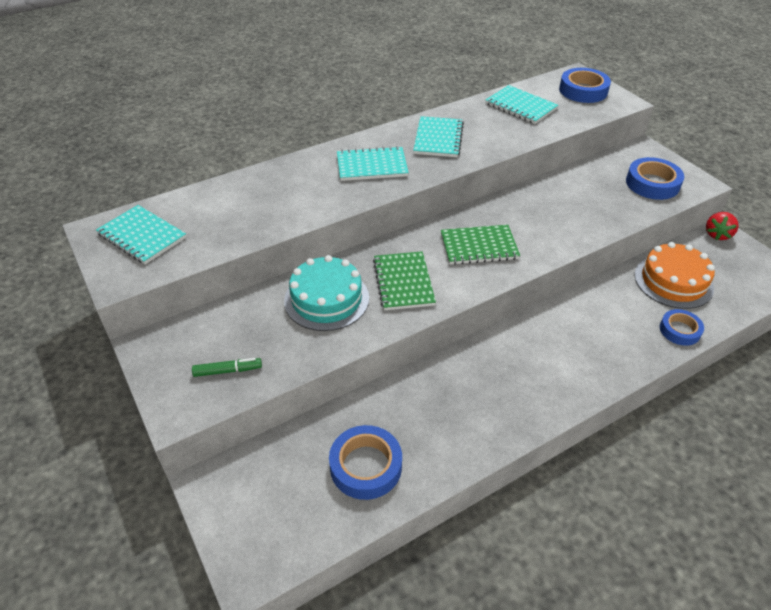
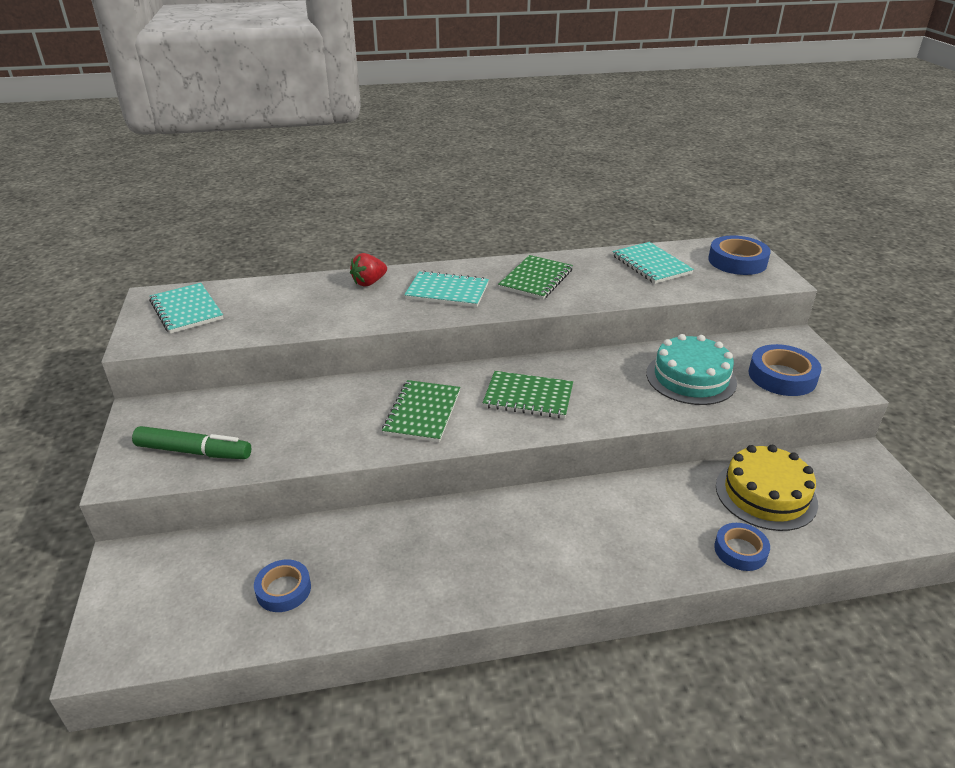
camera: 20 degrees right, 10 degrees down
green marker [192,358,262,377] -> green marker [132,426,251,459], size x1.66
turquoise cake [284,255,369,331] -> turquoise cake moved to [646,334,737,405]
blue tape [329,425,402,500] -> blue tape [254,560,311,612], size x0.65
turquoise notebook [413,116,464,157] -> green notebook [498,255,573,300]
orange cake [634,242,715,309] -> yellow cake [716,445,818,531]
red strawberry [706,212,739,240] -> red strawberry moved to [350,253,387,287]

